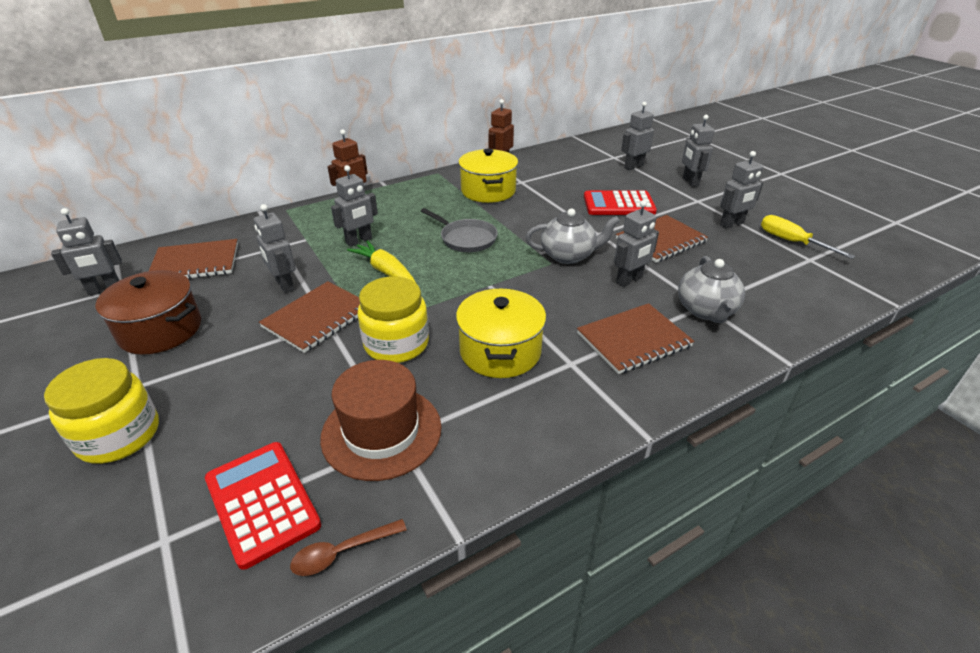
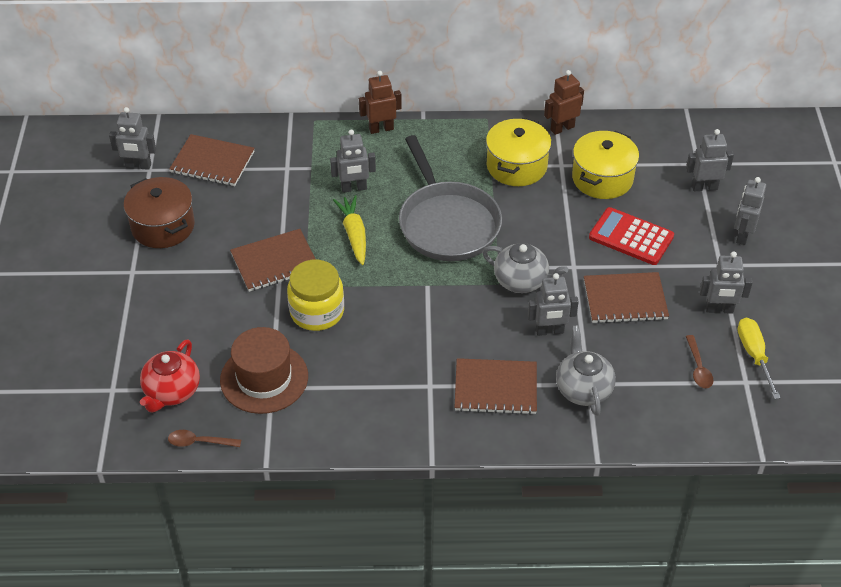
camera: 30 degrees right, 10 degrees up
yellow jar [44,358,159,464] -> none
red calculator [205,442,321,570] -> red teapot [140,339,200,413]
grey robot [254,204,296,293] -> none
grey pan [421,208,498,252] -> grey pan [399,135,502,261], size x1.81
yellow pot [456,289,546,378] -> yellow pot moved to [572,131,639,199]
grey teapot [678,256,745,323] -> grey teapot turned 135 degrees clockwise [556,325,616,416]
none -> brown spoon [686,335,713,388]

